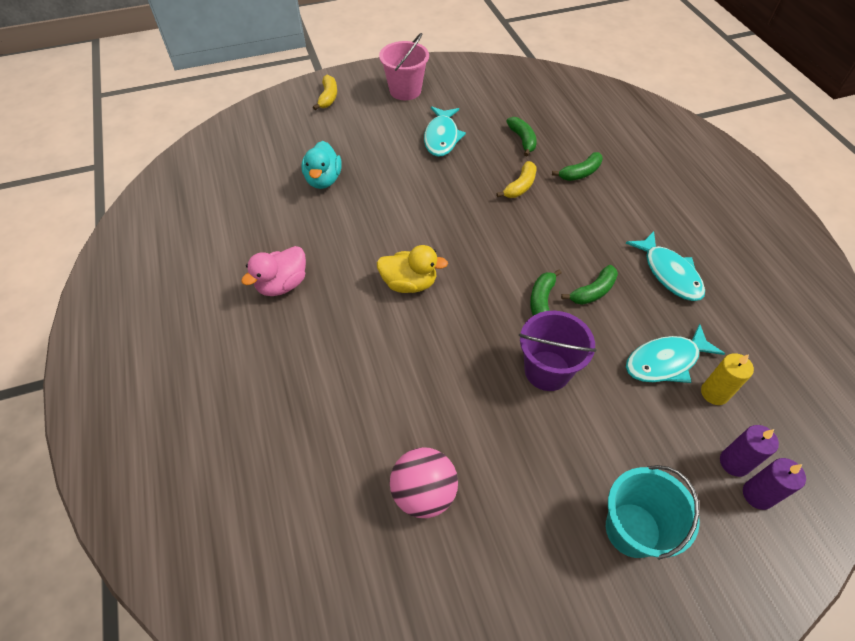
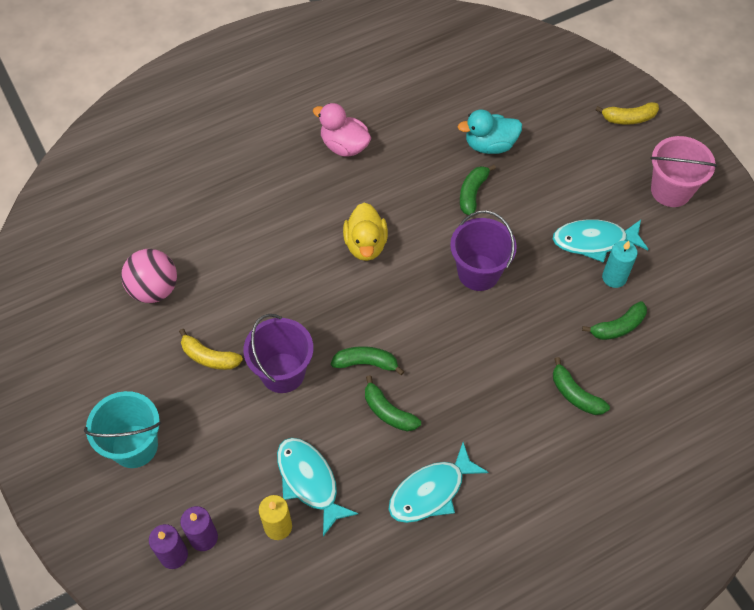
camera: 80 degrees right, 5 degrees up
yellow banana [496,161,536,198] -> yellow banana moved to [179,329,243,370]
none -> purple bucket [450,210,517,291]
none -> green banana [460,165,496,215]
none -> turquoise candle [602,241,638,288]

